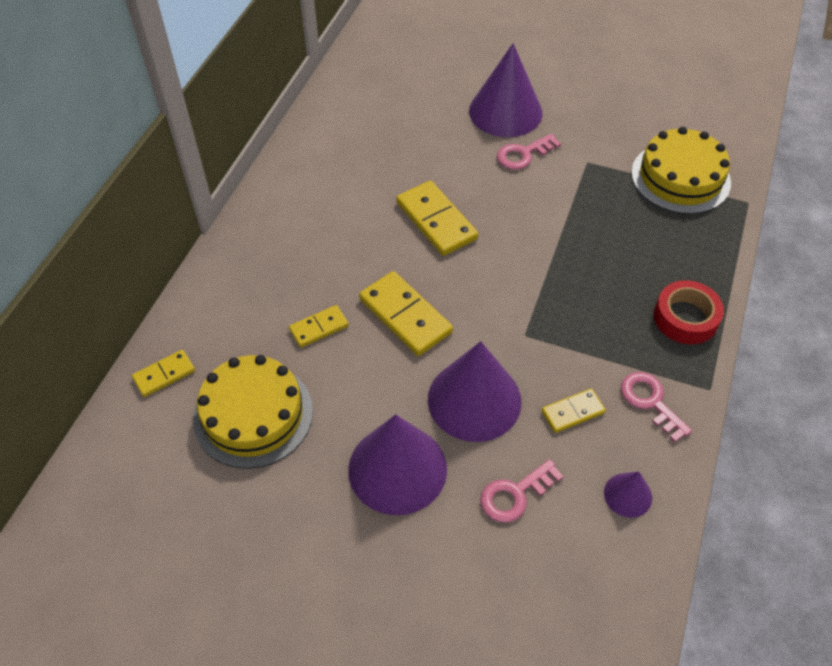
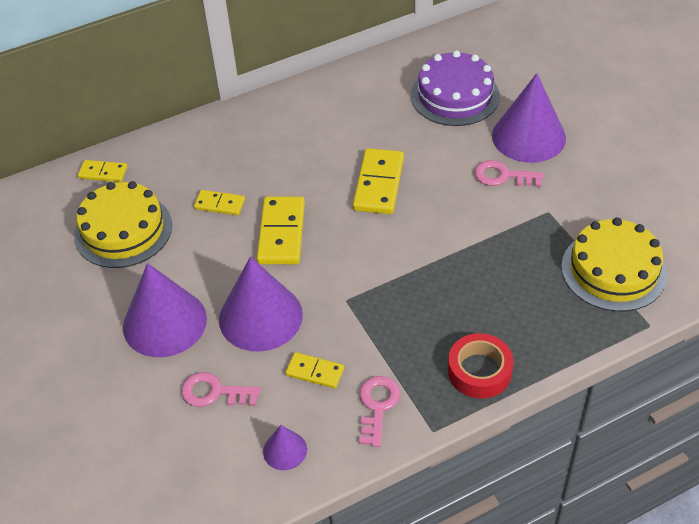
camera: 45 degrees right, 5 degrees down
none -> purple cake [411,50,500,126]

